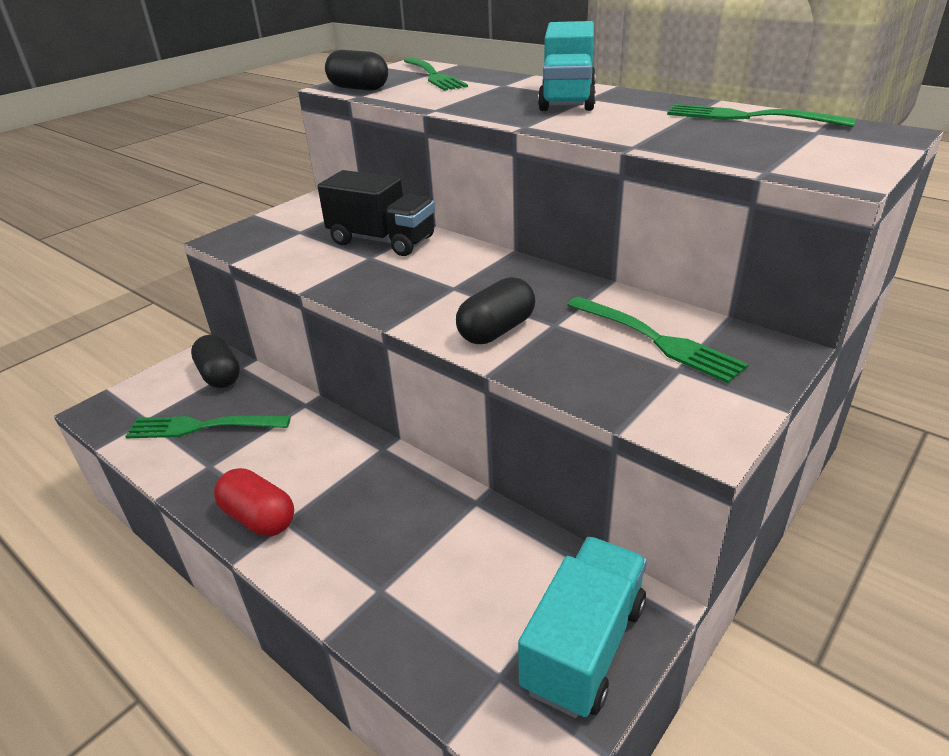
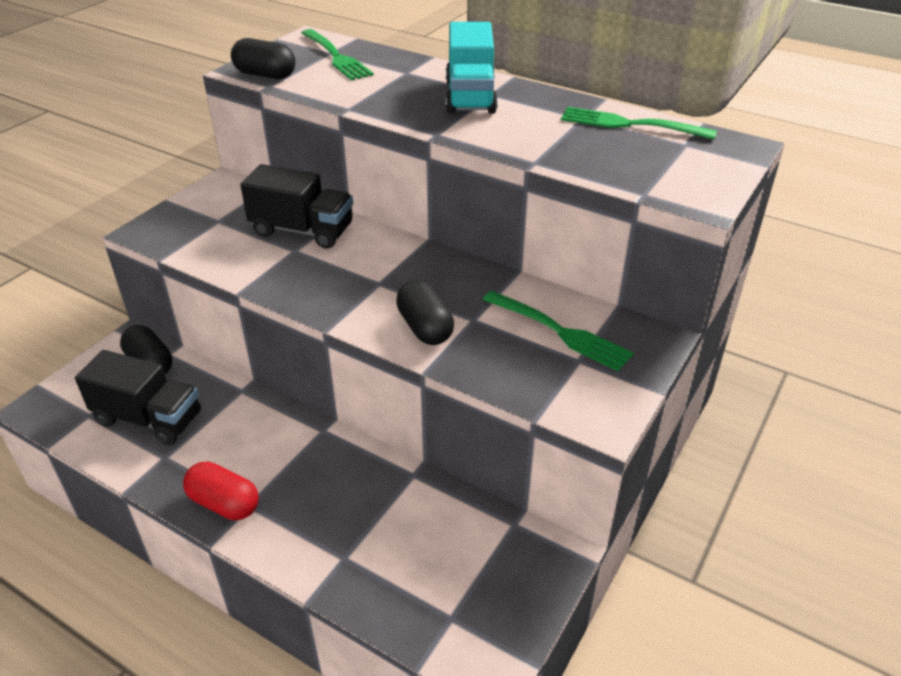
camera: 10 degrees left, 5 degrees up
green fork [125,416,291,438] -> black truck [75,350,201,445]
black capsule [456,277,535,344] -> black capsule turned 60 degrees counterclockwise [396,280,454,345]
turquoise truck [518,537,647,718] -> none

